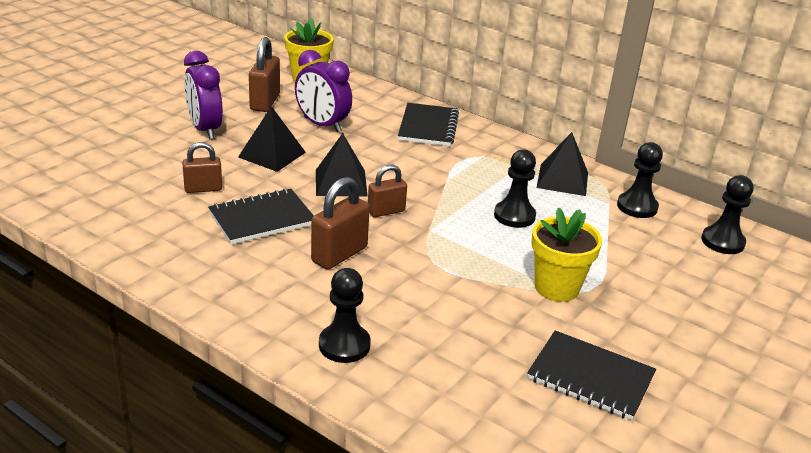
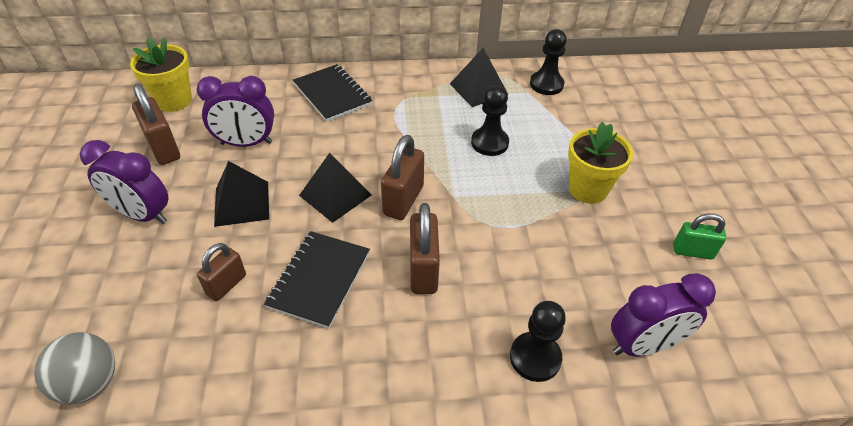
camera: 40 degrees left, 15 degrees up
brown padlock [368,164,407,217] -> brown padlock [381,135,424,220], size x1.52
black notebook [527,330,656,421] -> green padlock [673,213,726,259]
black pawn [701,175,753,254] -> none
none -> grey ball [34,332,115,404]
none -> purple clock [611,273,716,357]

